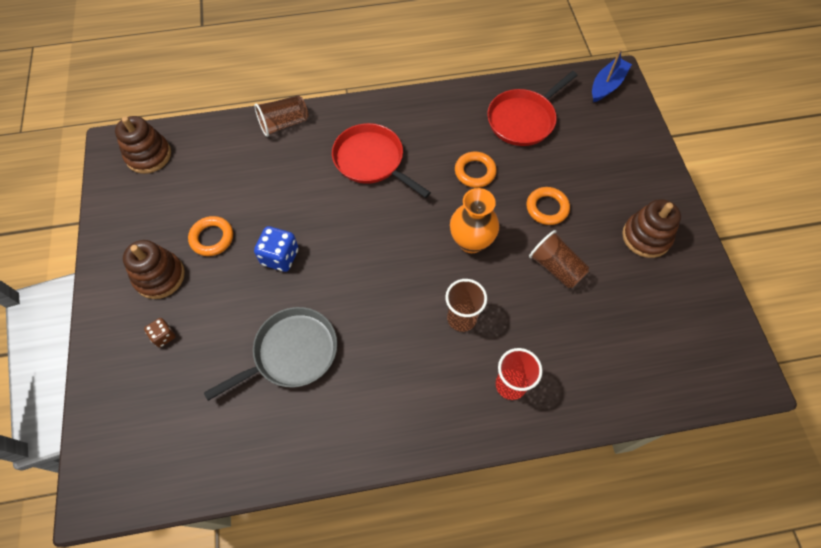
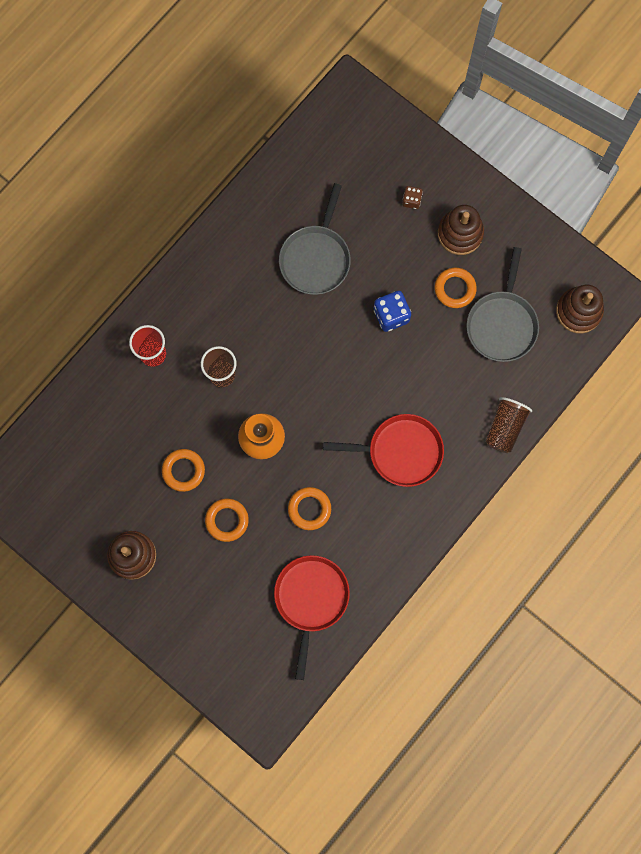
camera: 140 degrees right, 15 degrees up
brown cup [529,230,590,289] -> orange ring [162,449,205,492]
blue boat [592,49,632,102] -> none
none -> grey pan [467,247,539,362]

